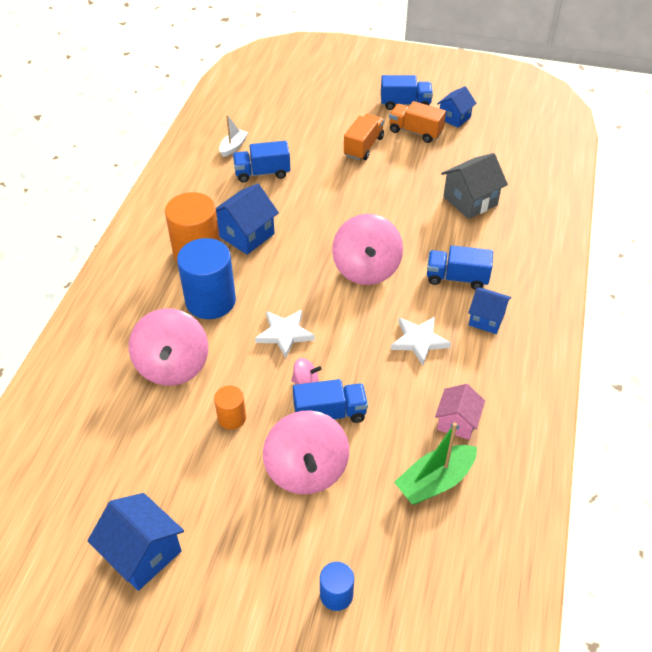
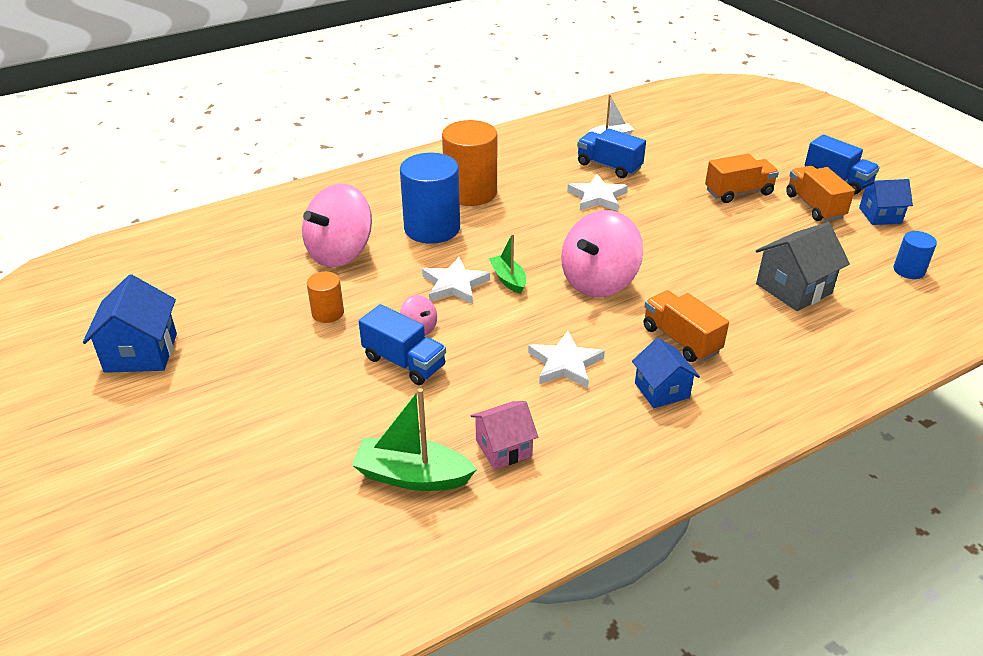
camera: 45 degrees right, 10 degrees down
blue house [216,183,279,255] -> none
pink spinning top [263,410,349,494] -> none
blue cylinder [320,562,354,611] -> blue cylinder moved to [893,231,937,279]
blue truck [427,245,493,290] -> orange truck [643,290,729,362]
grey house [441,153,508,219] -> grey house turned 45 degrees counterclockwise [756,222,850,311]
none -> green boat [489,234,526,294]
none -> white star [567,174,628,211]

